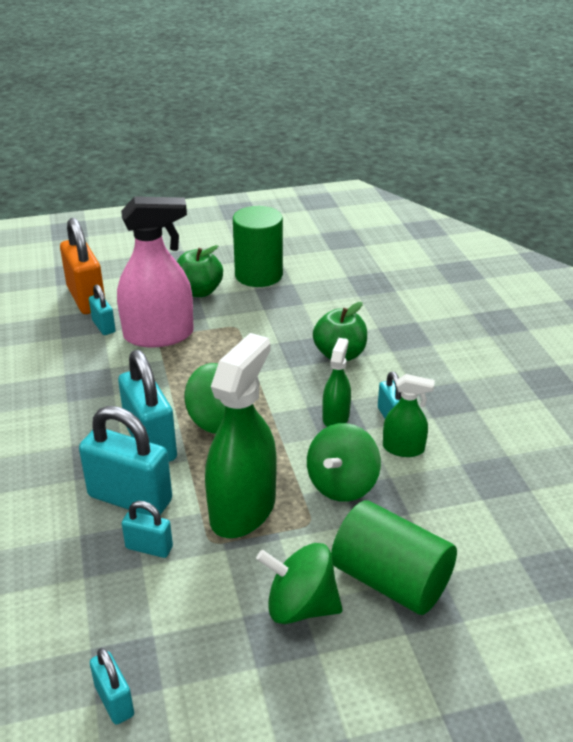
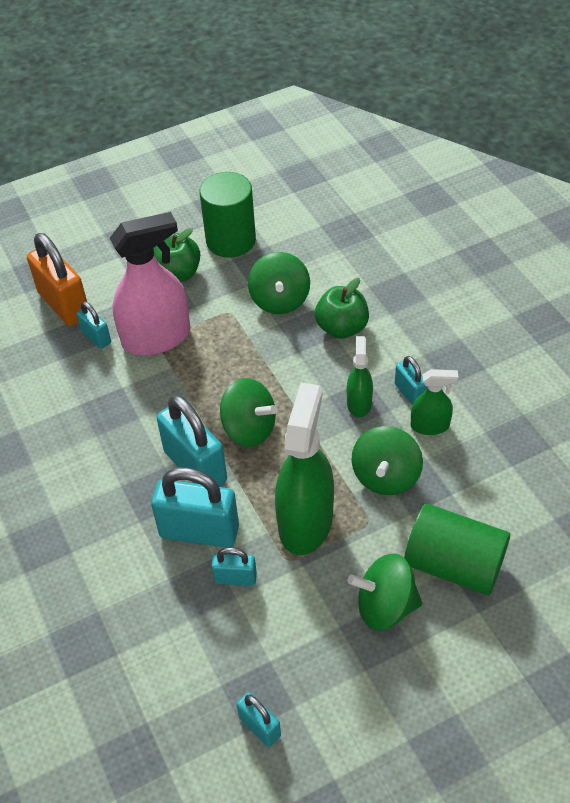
camera: 10 degrees left, 15 degrees up
none -> green spinning top [248,252,310,314]

